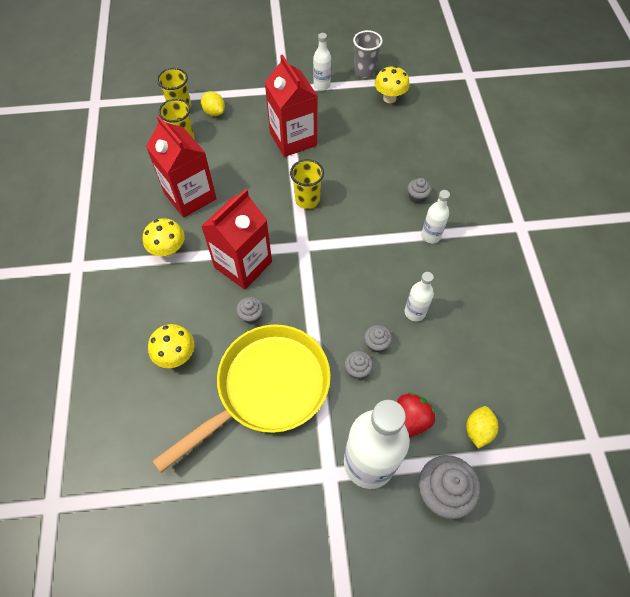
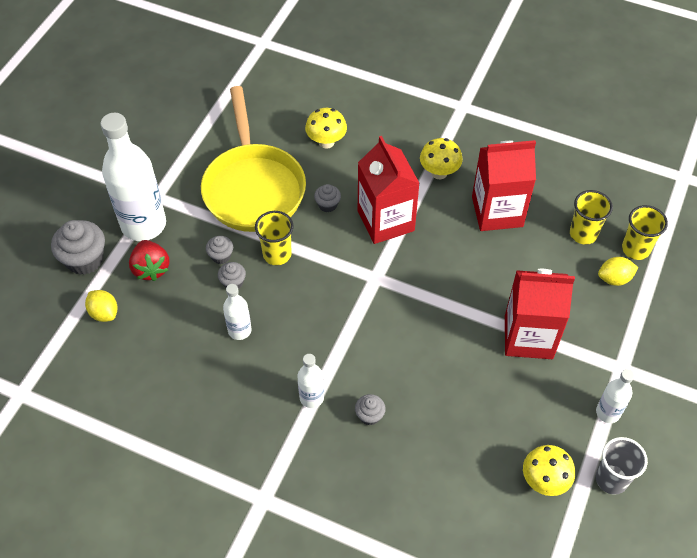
camera: 120 degrees right, 5 degrees down
yellow cup [290,159,324,209] -> yellow cup moved to [255,211,294,265]

